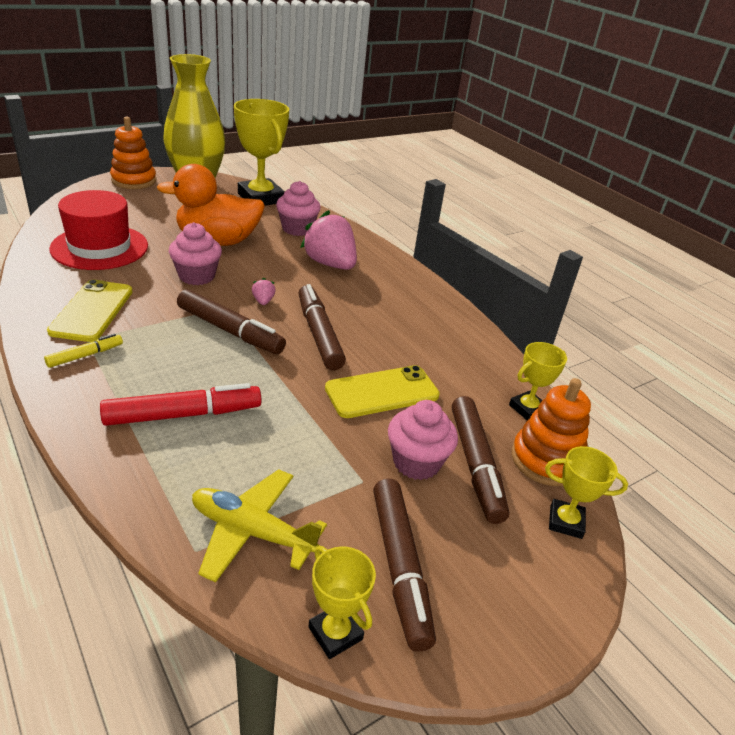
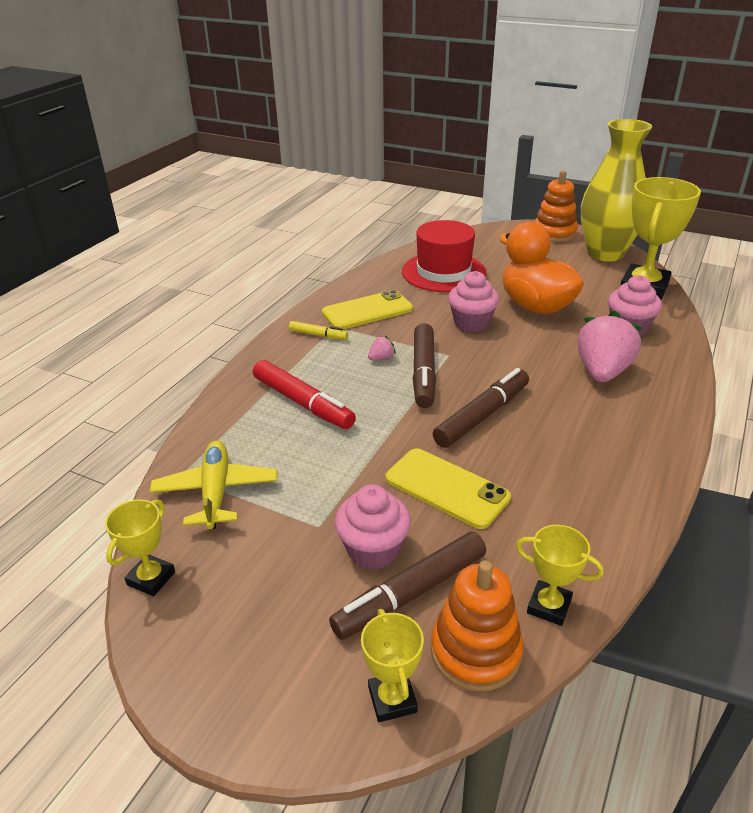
camera: 65 degrees right, 0 degrees up
pink strawberry [252,278,276,305] -> pink strawberry moved to [368,336,396,360]
brown marker [373,478,436,652] -> none

